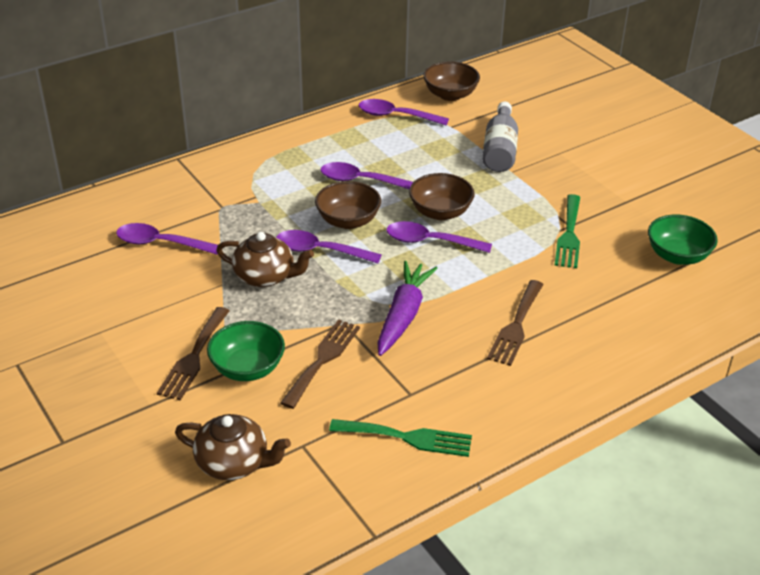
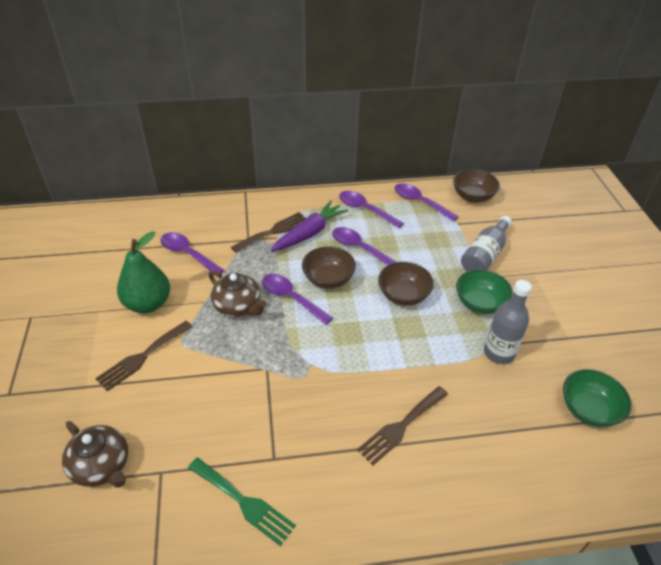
camera: 25 degrees right, 5 degrees up
green bowl [207,321,285,381] -> green bowl moved to [456,269,513,314]
brown fork [280,319,360,409] -> brown fork moved to [231,212,306,253]
purple carrot [377,261,438,356] -> purple carrot moved to [271,200,348,252]
purple spoon [387,221,492,253] -> purple spoon moved to [339,191,404,228]
green fork [554,194,580,268] -> grey bottle [484,280,532,364]
none -> green pear [117,231,170,313]

